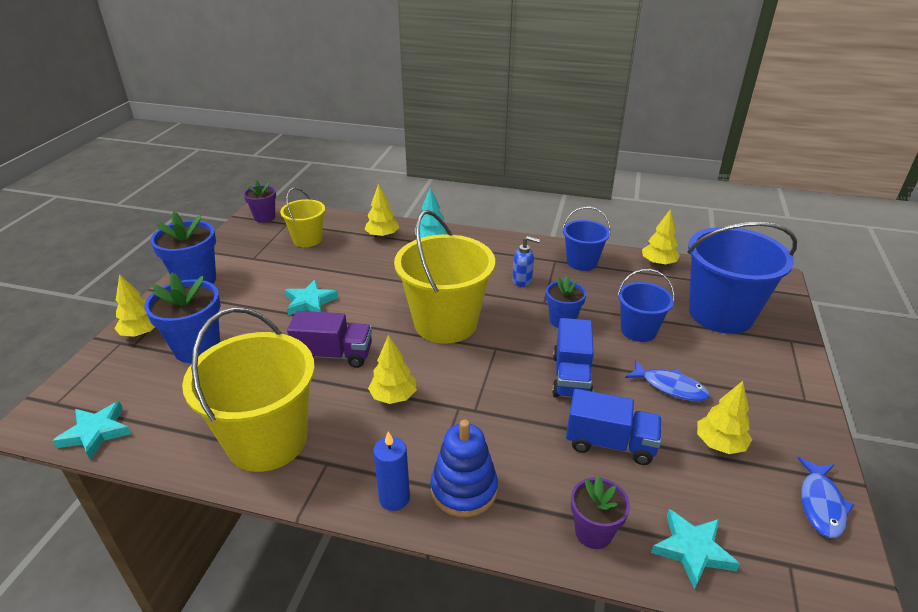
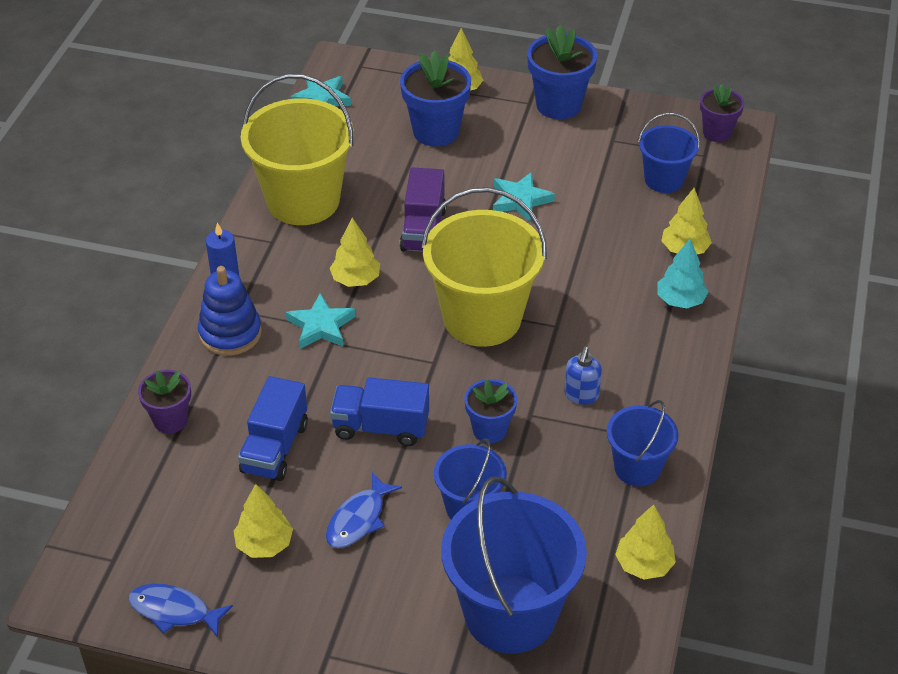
camera: 90 degrees right, 10 degrees up
yellow bucket [280,188,325,247] -> blue bucket [638,113,700,193]
turquoise star [651,509,740,590] -> turquoise star moved to [286,293,356,349]

